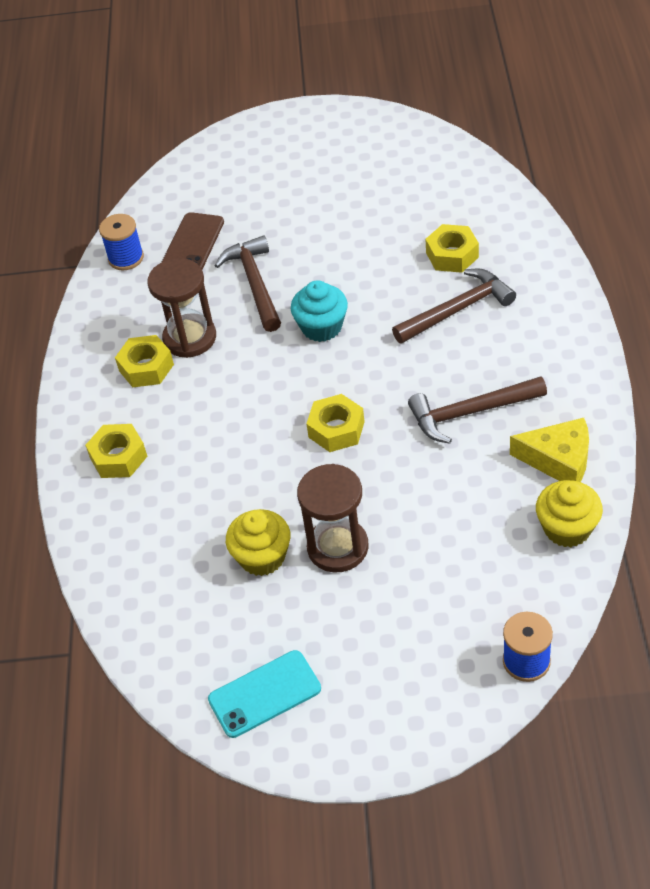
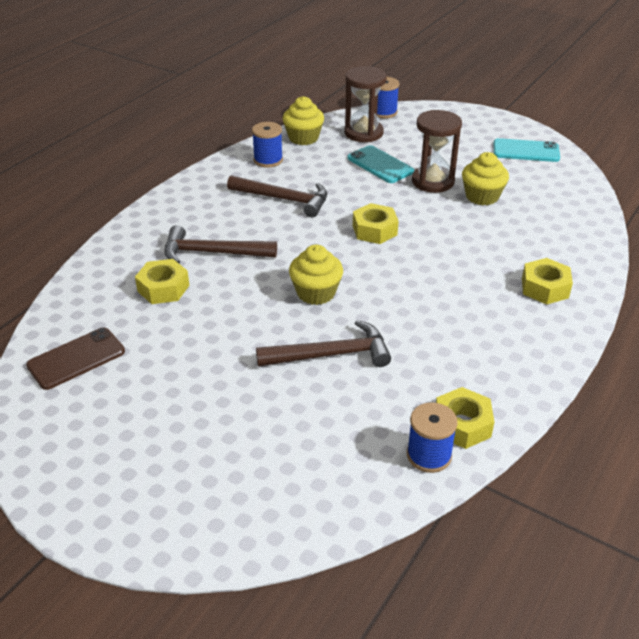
camera: 150 degrees left, 10 degrees down
yellow nut [115,335,174,387] -> yellow nut moved to [436,387,494,449]
brown hourglass [148,258,216,358] -> brown hourglass moved to [344,66,387,142]
brown phone [161,212,224,270] -> brown phone moved to [26,328,125,390]
brown hammer [214,235,281,332] -> brown hammer turned 120 degrees counterclockwise [256,320,391,367]
turquoise cupcake [291,280,348,342] -> yellow cupcake [289,245,343,305]
yellow cheese [510,418,589,482] -> blue spool [252,122,283,168]
none -> turquoise phone [348,145,414,183]

